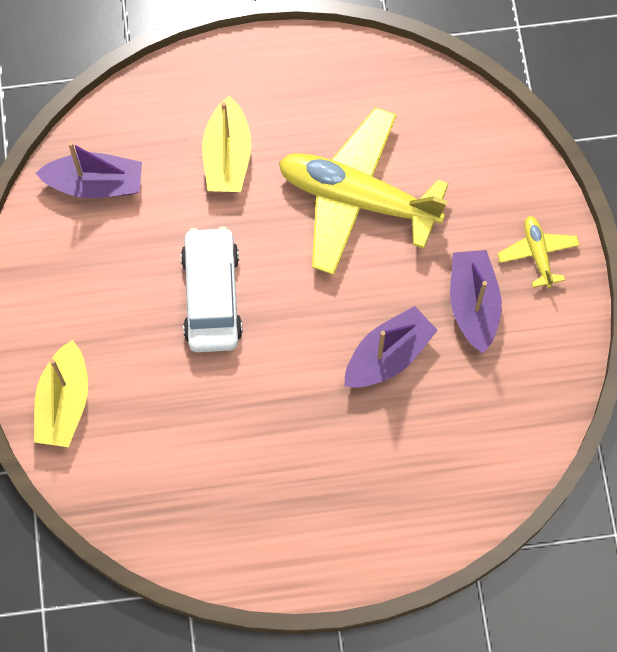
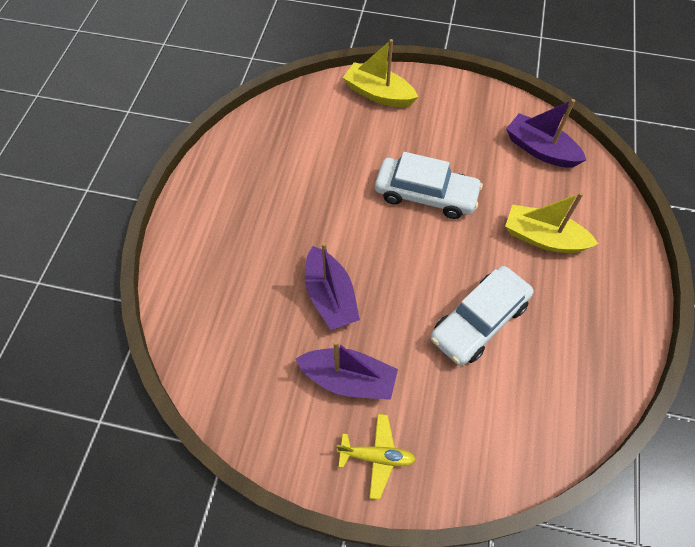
camera: 110 degrees right, 10 degrees down
purple boat [36,142,142,198] -> purple boat turned 105 degrees clockwise [506,99,586,168]
yellow plane [279,107,449,275] -> white car [431,266,534,366]

